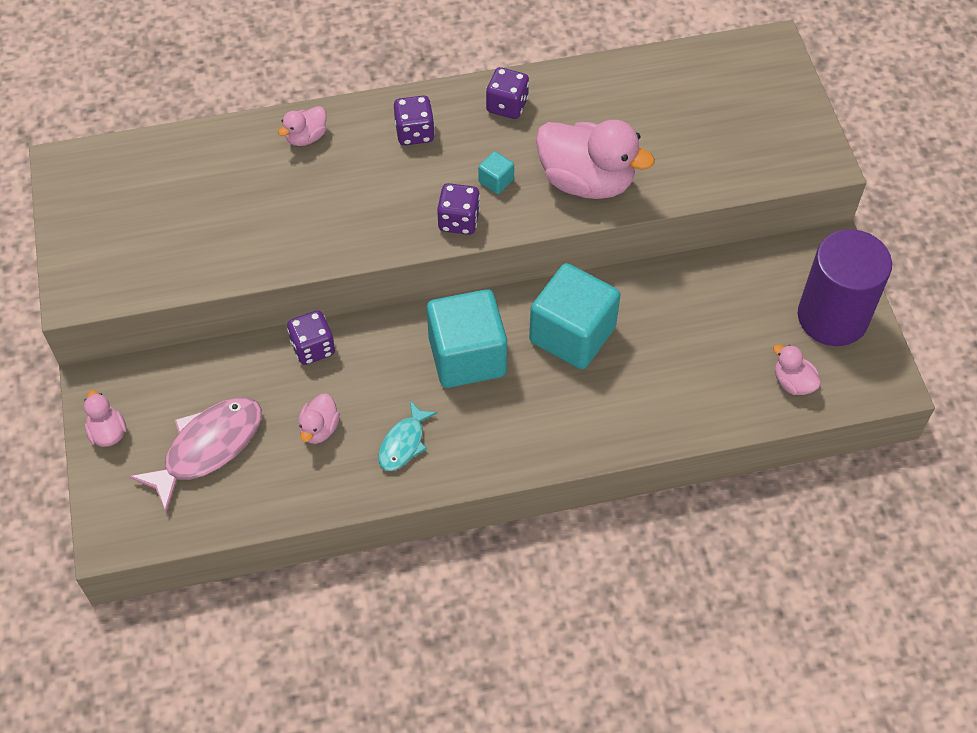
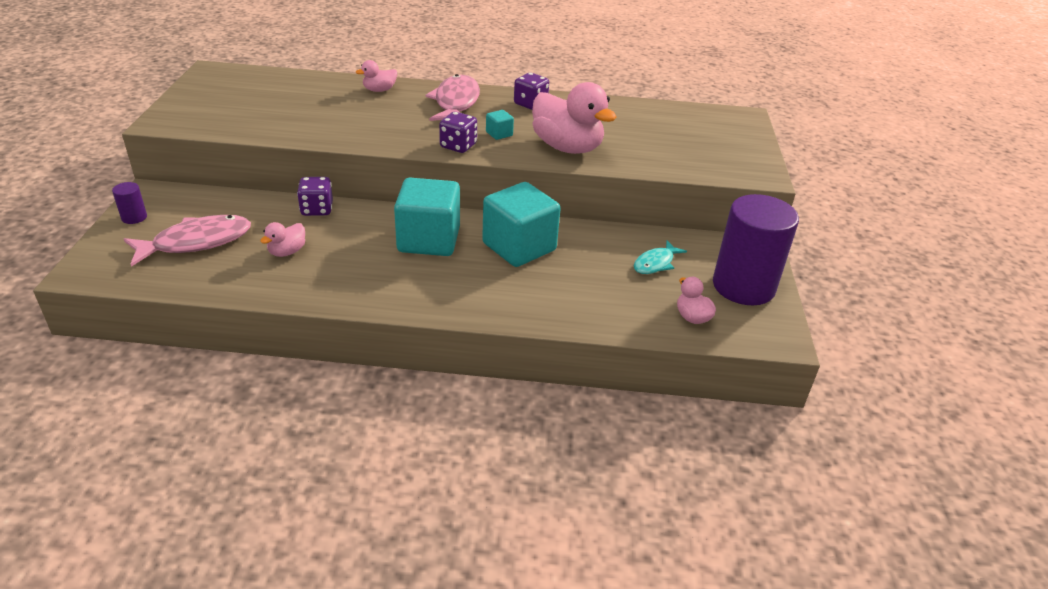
camera: 15 degrees right, 20 degrees down
pink duck [84,390,127,447] -> purple cylinder [112,182,147,224]
turquoise fish [378,401,437,471] -> turquoise fish moved to [634,241,687,274]
purple dice [394,95,435,145] -> pink fish [426,74,480,121]

